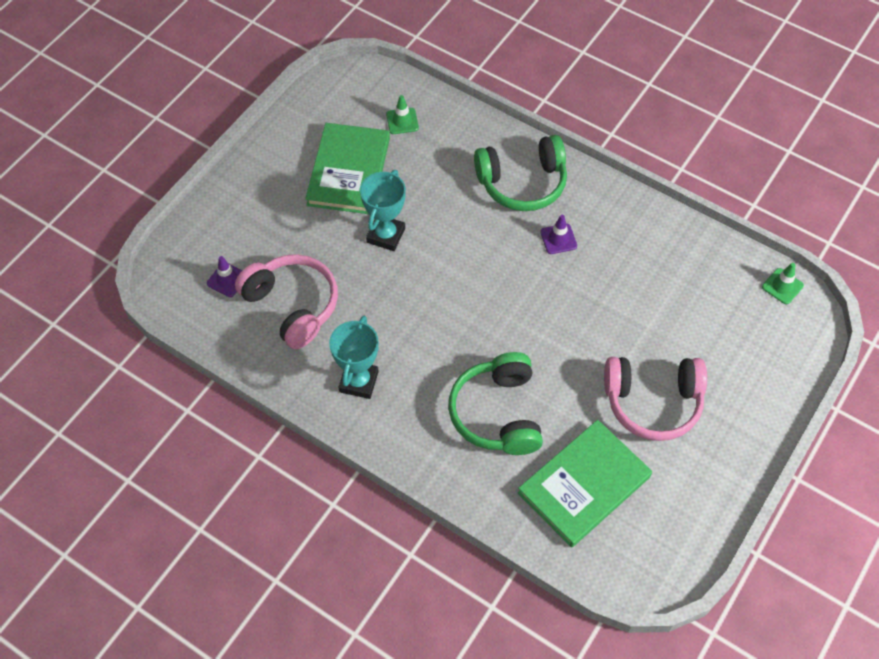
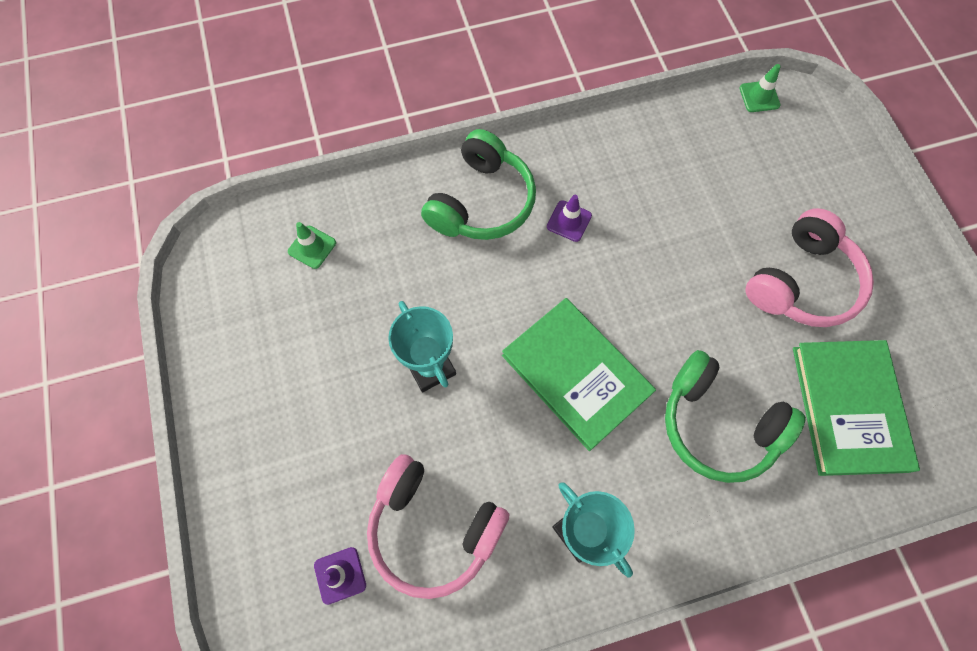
camera: 50 degrees left, 10 degrees up
pink headphones [235,254,338,349] -> pink headphones turned 150 degrees counterclockwise [367,454,509,599]
green book [305,123,390,214] -> green book moved to [502,298,656,451]

